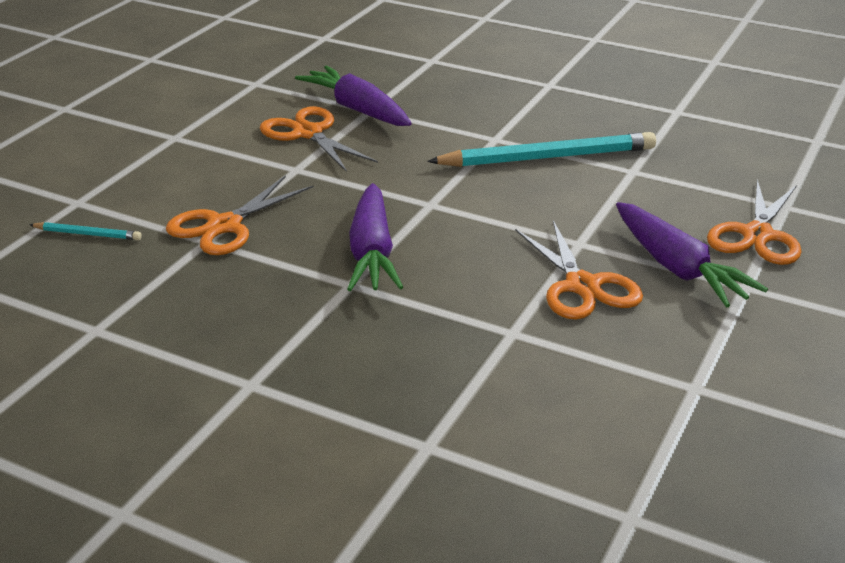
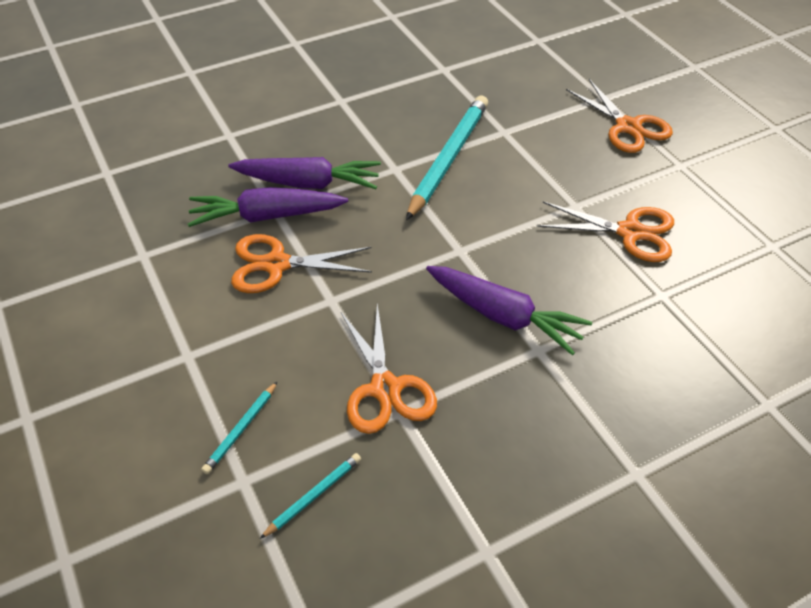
camera: 55 degrees left, 15 degrees up
purple carrot [616,202,768,307] -> purple carrot moved to [228,157,381,189]
none -> turquoise pencil [201,381,278,474]

